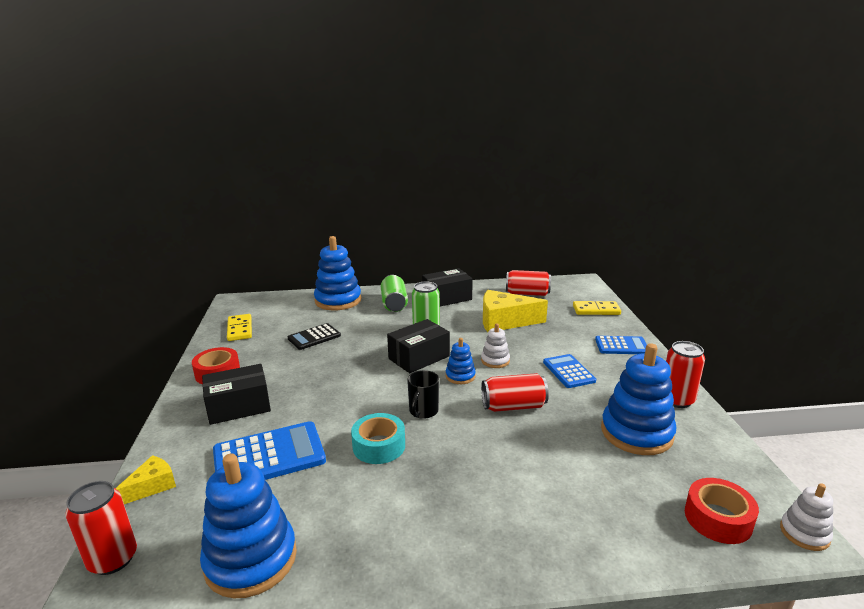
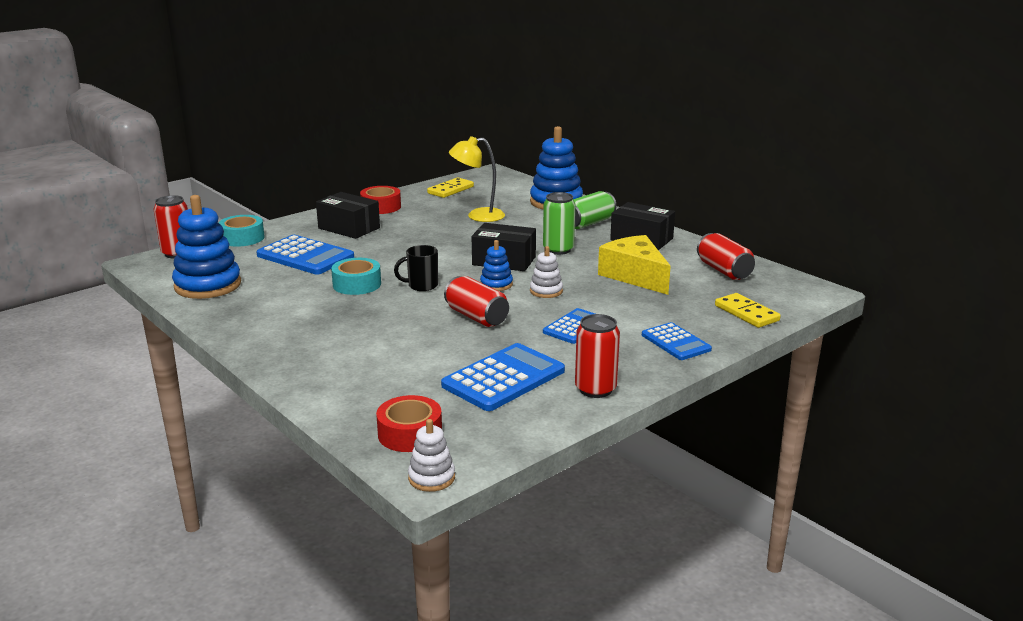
camera: 55 degrees right, 0 degrees up
yellow cheese [115,455,176,504] -> turquoise tape [219,215,265,246]
black calculator [288,323,341,350] -> yellow lamp [449,136,505,222]
blue stacking toy [601,343,676,455] -> blue calculator [441,343,565,411]

